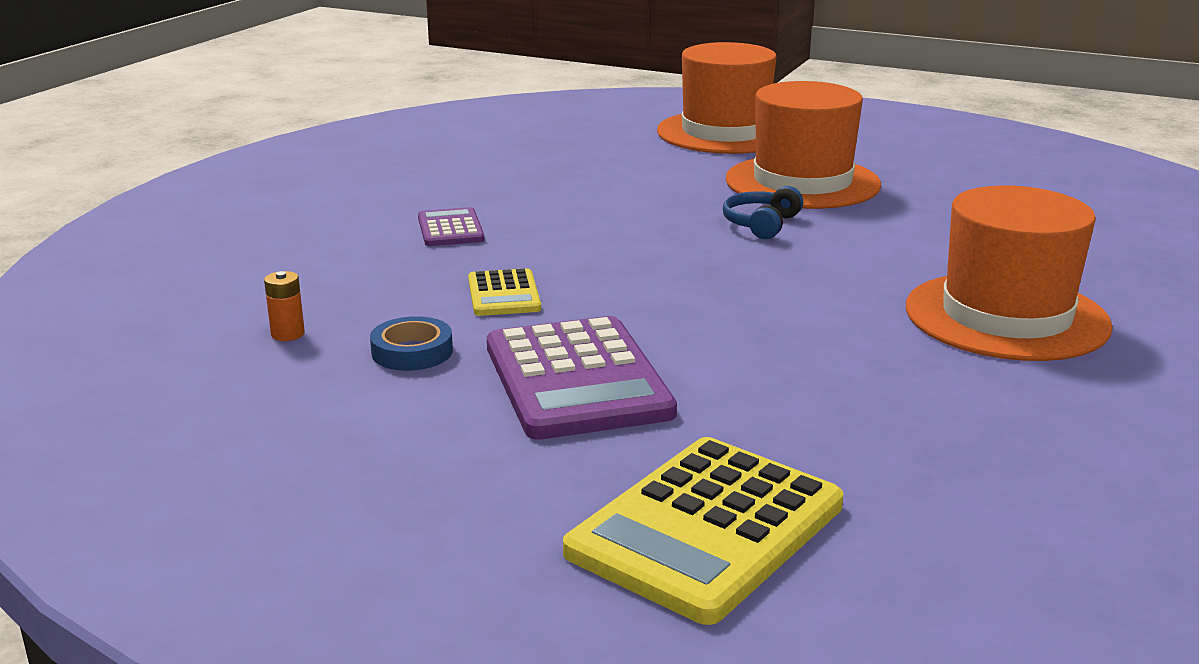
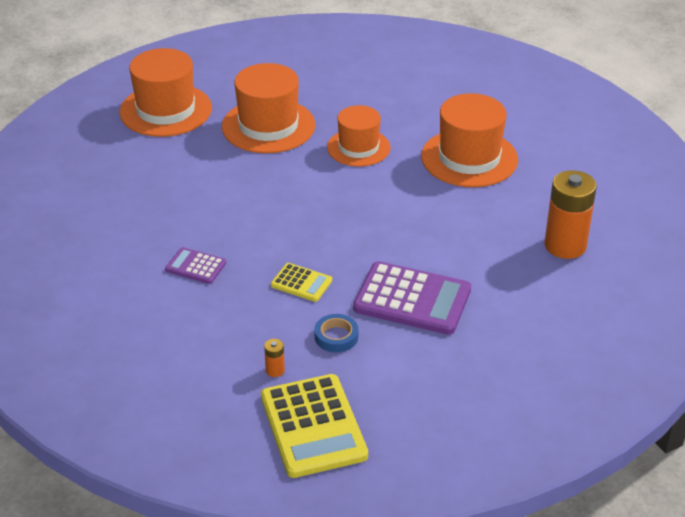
camera: 55 degrees left, 15 degrees up
yellow calculator [563,437,844,625] -> yellow calculator moved to [261,374,368,478]
blue headphones [723,186,803,239] -> none
none -> orange hat [327,105,390,167]
none -> orange battery [544,170,597,259]

